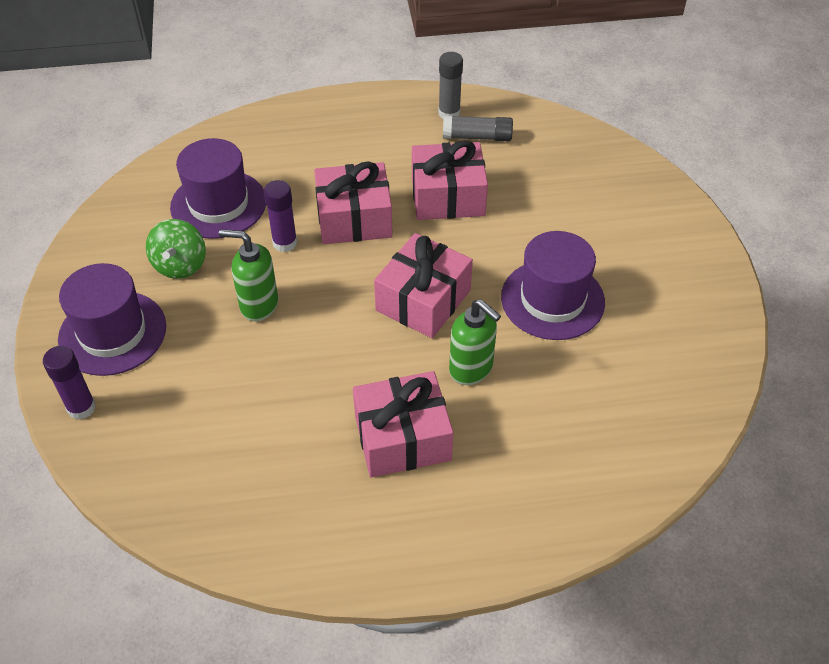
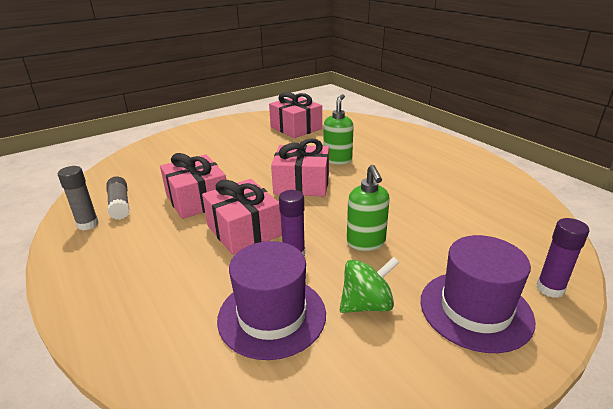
camera: 115 degrees left, 20 degrees down
pink gift [353,371,453,477] -> pink gift moved to [269,92,322,138]
purple hat [501,231,605,340] -> none

